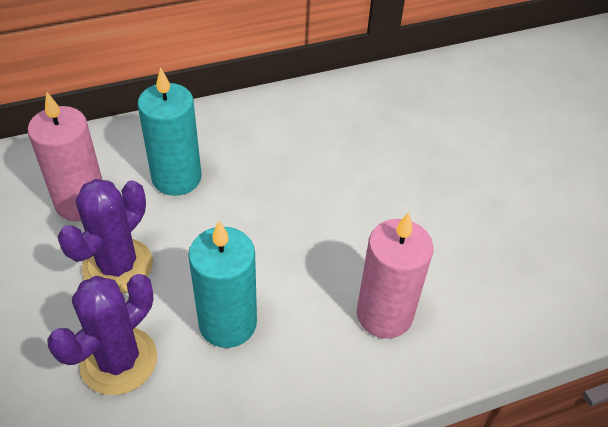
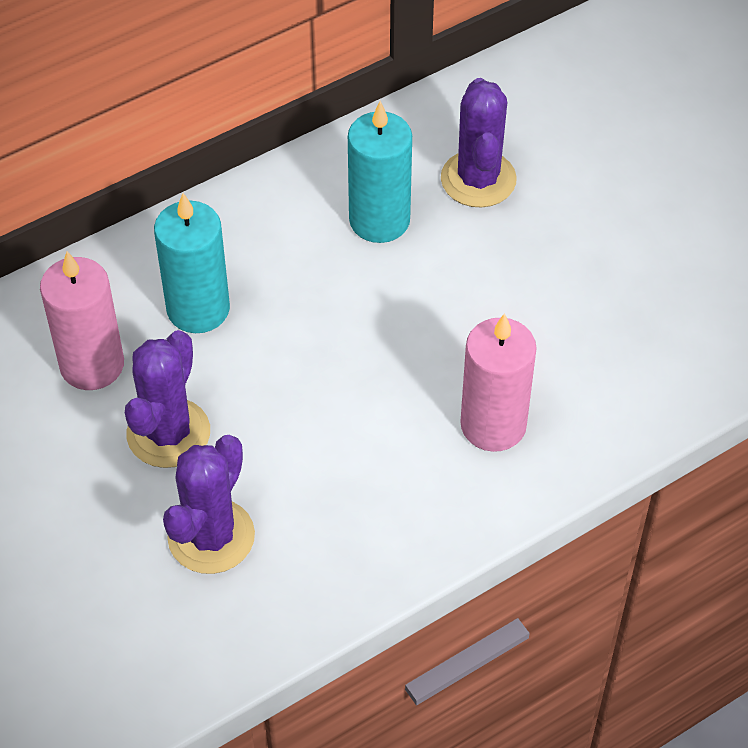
camera: 10 degrees left, 5 degrees up
turquoise candle [188,221,257,348] -> turquoise candle moved to [348,101,412,243]
none -> purple cactus [441,78,517,208]

